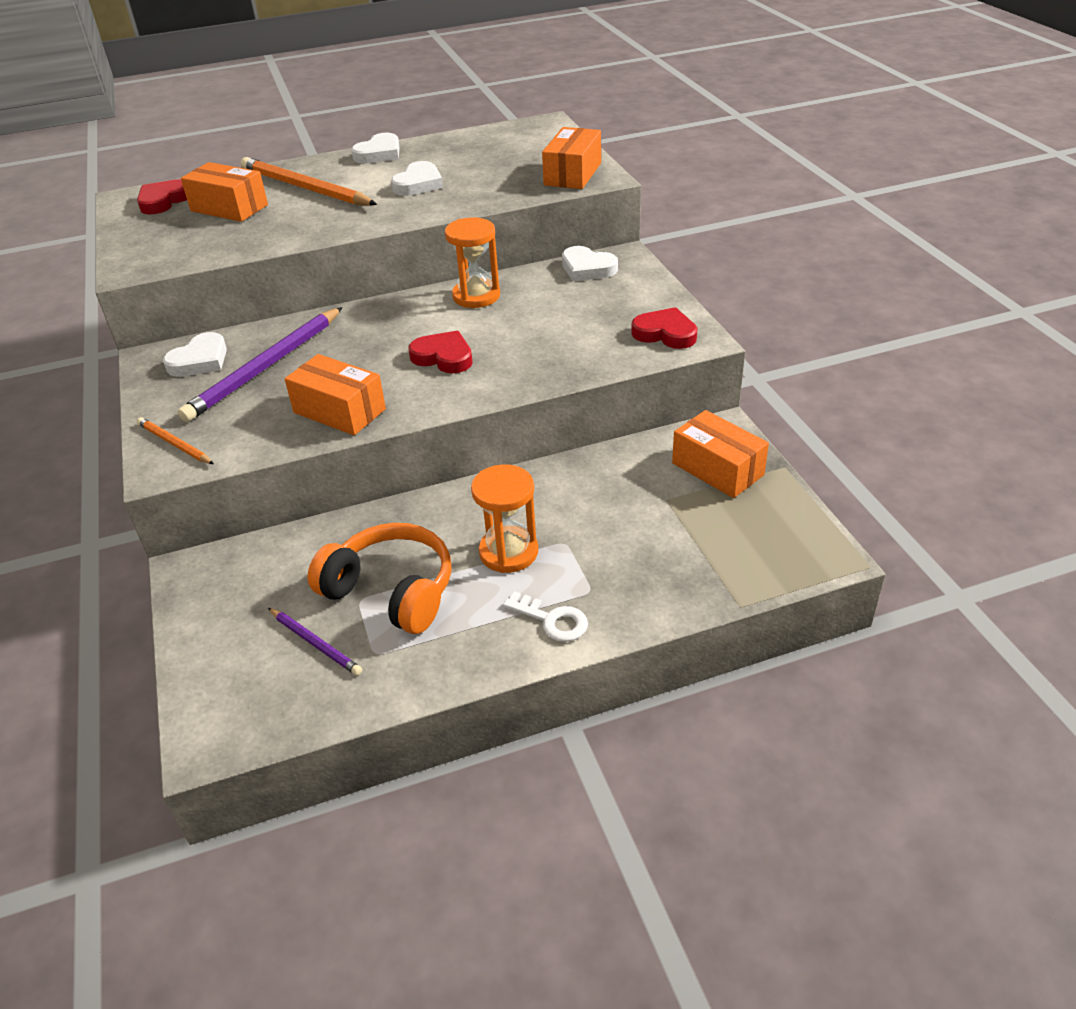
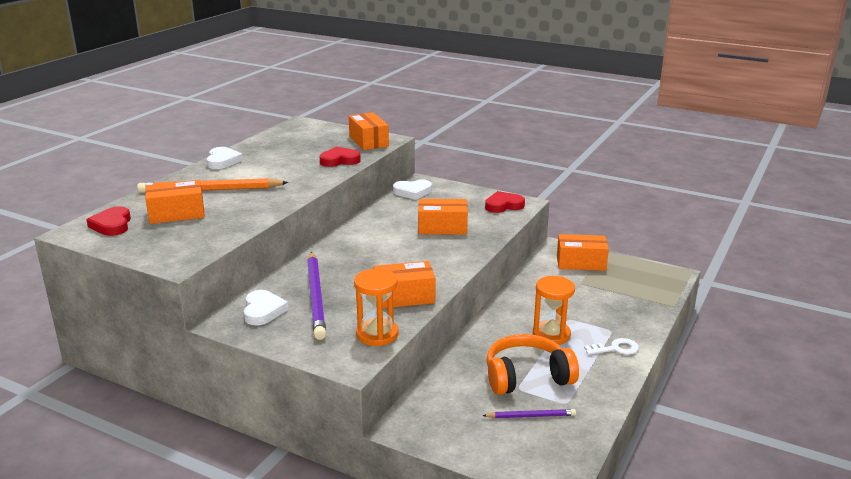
camera: 45 degrees left, 15 degrees down
orange pencil [137,417,214,464] -> none
white heart [391,161,443,196] -> none
red heart [409,331,473,373] -> red heart moved to [320,147,361,167]
orange hourglass [445,218,500,308] -> orange hourglass moved to [354,269,399,346]
none -> orange box [418,199,468,235]

